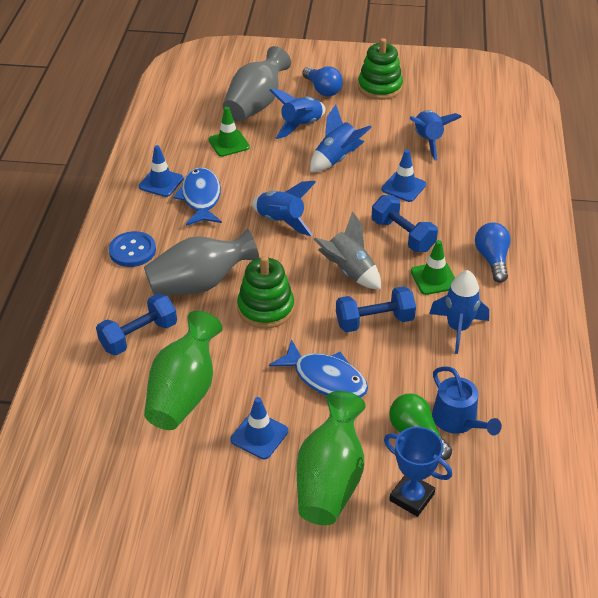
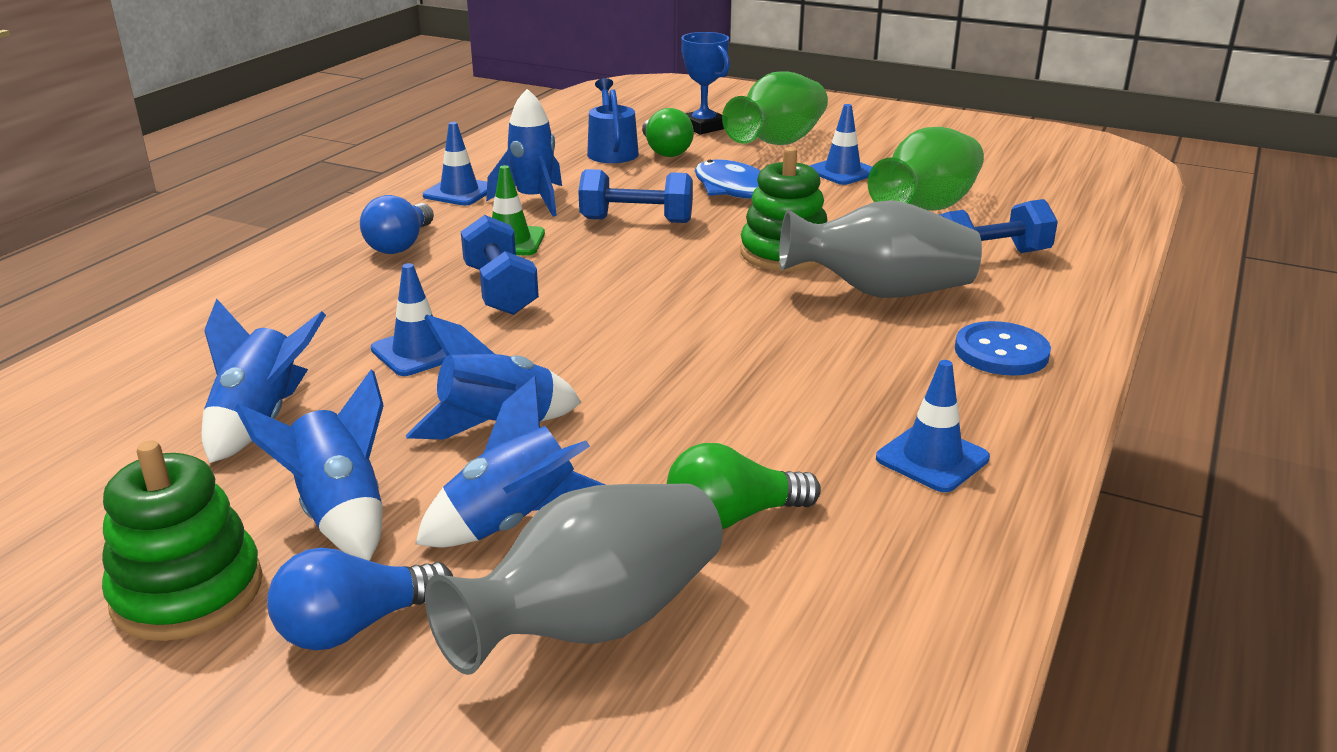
camera: 160 degrees left, 15 degrees down
blue fish [173,167,222,226] -> none
green traffic cone [208,107,250,157] -> green light bulb [667,443,821,529]
blue rocket [252,181,316,236] -> blue rocket moved to [235,369,384,561]
blue light bulb [303,67,343,96] -> blue light bulb turned 105 degrees counterclockwise [267,548,453,650]
grey rocket [313,211,381,289] -> none
none -> blue traffic cone [423,122,487,206]

